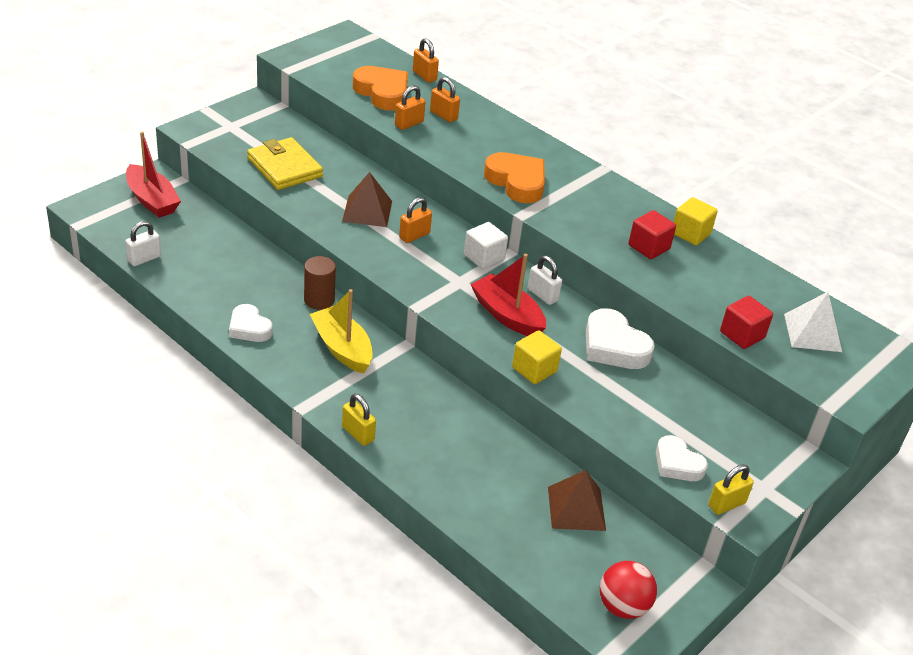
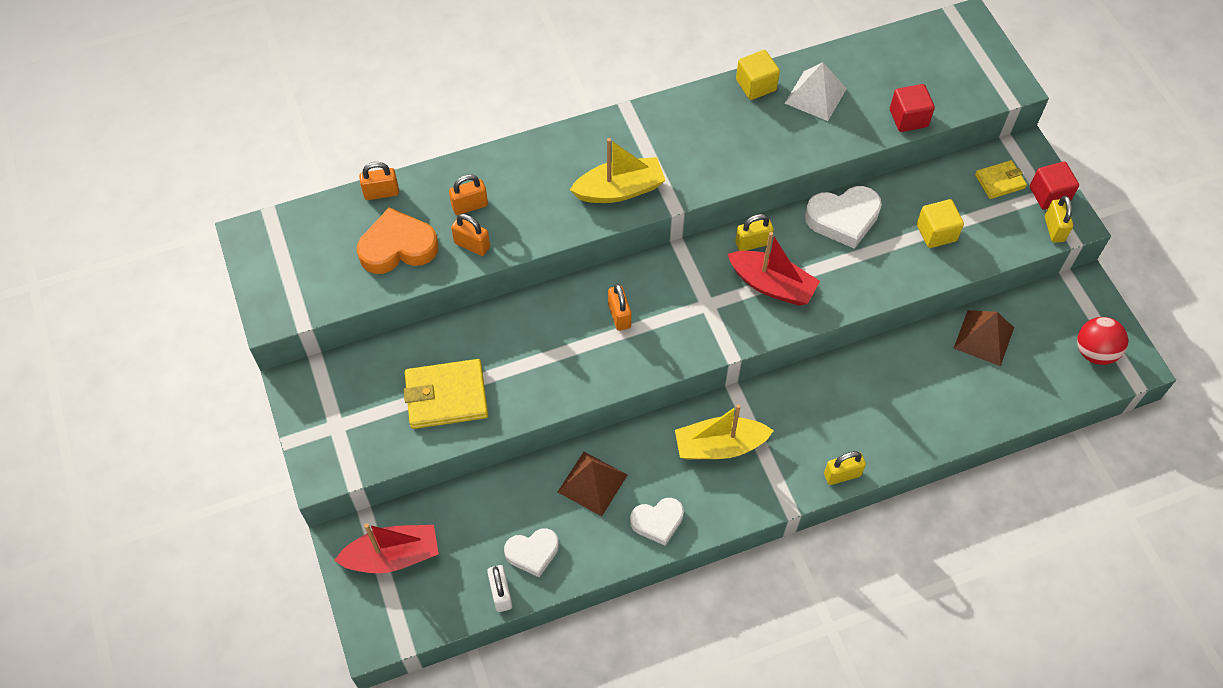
camera: 60 degrees left, 20 degrees up
brown cylinder [304,256,336,310] -> none
brown pyramid [342,172,392,227] -> brown pyramid moved to [558,452,627,516]
orange padlock [395,85,425,130] -> orange padlock turned 45 degrees counterclockwise [451,214,490,256]
white cube [464,222,508,269] -> none
red boat [471,254,546,336] -> red boat turned 135 degrees counterclockwise [728,232,820,306]
orange heart [484,152,545,203] -> yellow boat [570,138,666,203]
yellow cube [512,330,562,384] -> yellow cube moved to [917,199,964,248]
white padlock [528,256,562,305] -> yellow padlock [736,214,774,251]
red cube [629,210,676,259] -> red cube moved to [1030,162,1079,210]
white heart [656,435,708,481] -> white heart moved to [504,528,559,577]
white pyramid [784,292,842,352] -> white pyramid moved to [785,62,847,121]
none -> yellow wallet [975,160,1027,199]

